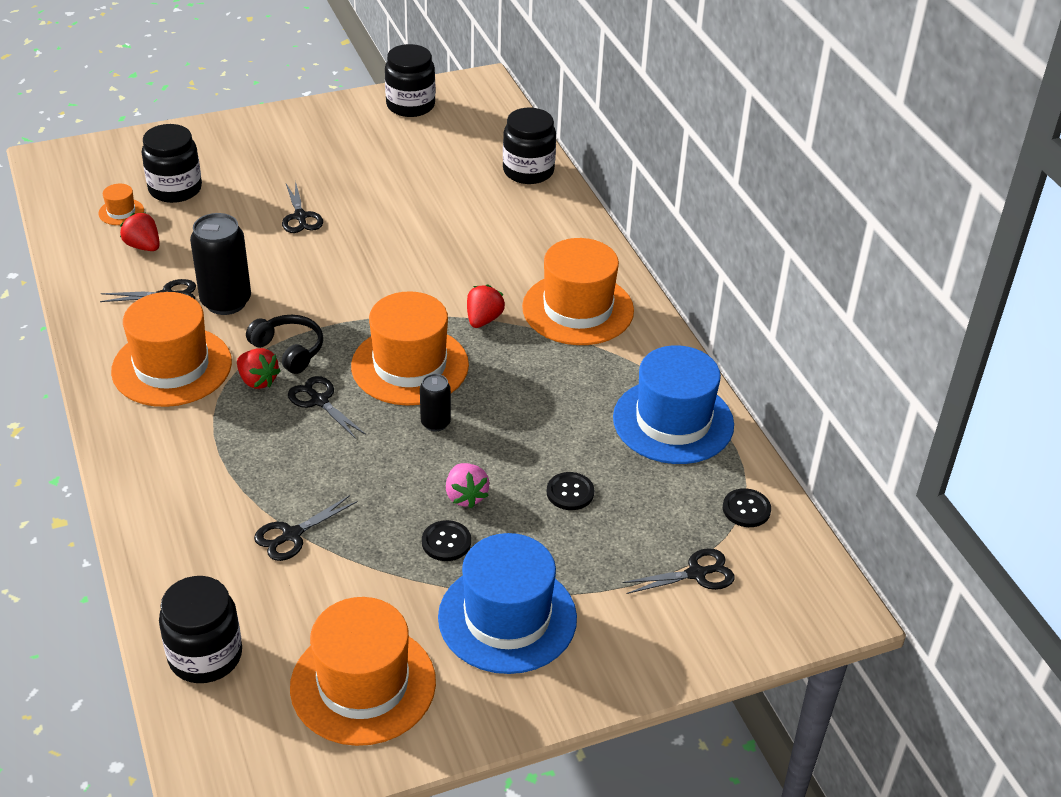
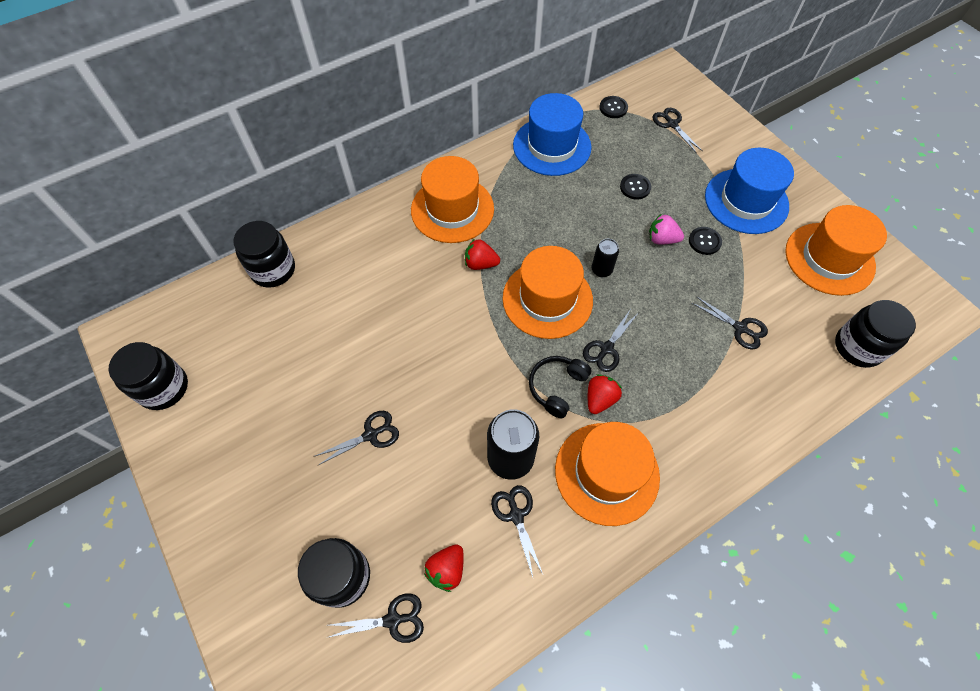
camera: 100 degrees left, 20 degrees up
orange hat [98,184,144,225] -> black scissors [327,593,424,643]
pink strawberry [446,463,490,508] -> pink strawberry turned 135 degrees counterclockwise [649,214,684,245]

